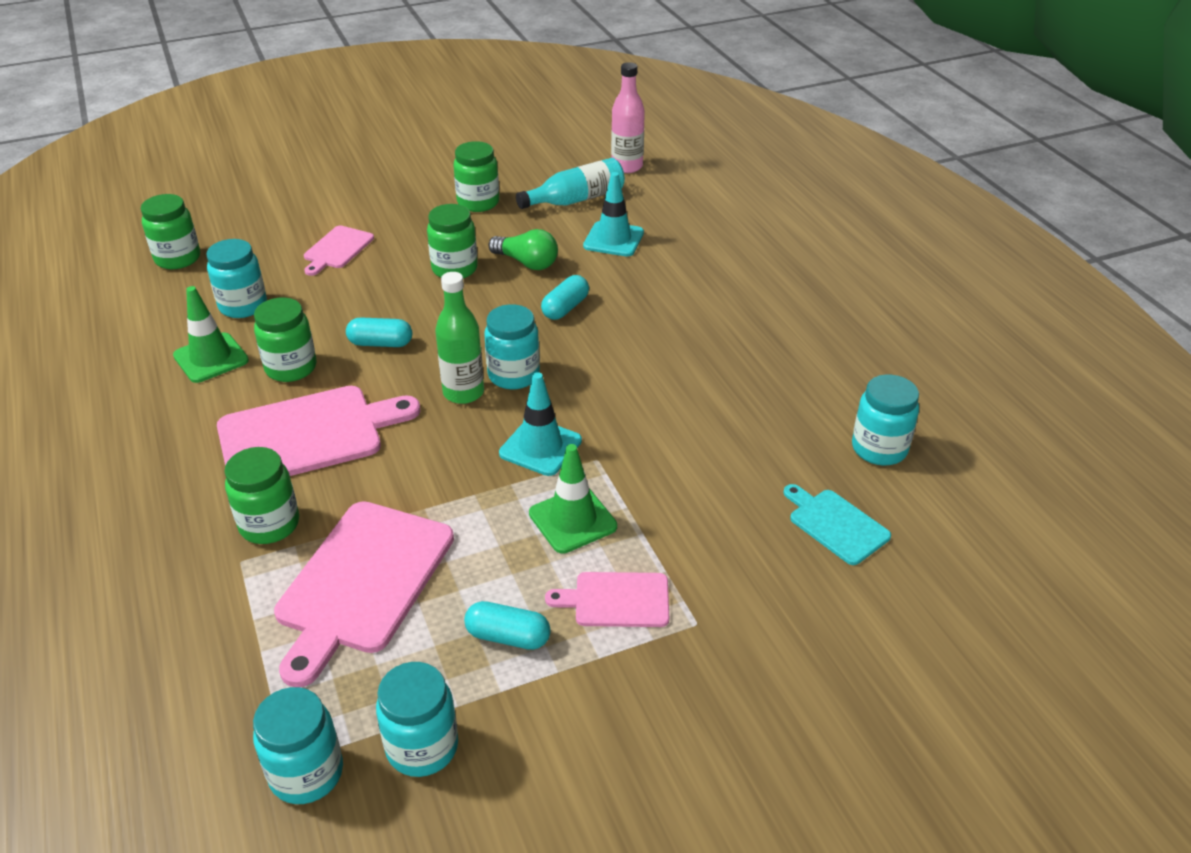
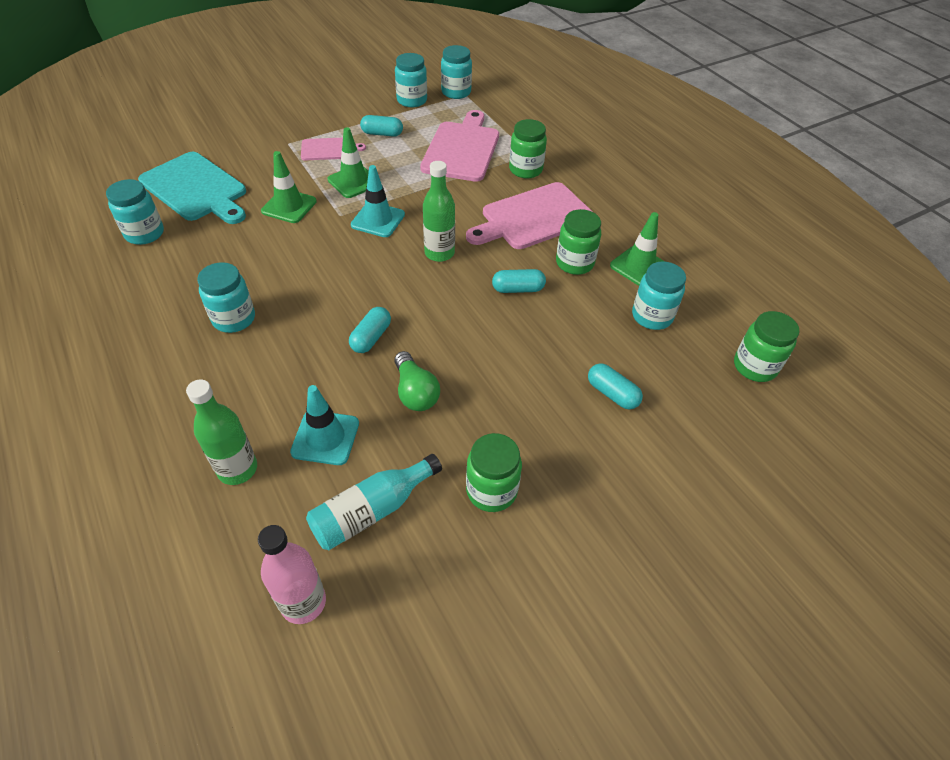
camera: 170 degrees right, 10 degrees up
pink cutting board [304,225,374,276] -> turquoise capsule [588,363,643,409]
green jar [427,204,478,279] -> none
turquoise jar [484,304,540,390] -> turquoise jar moved to [197,262,255,333]
green light bulb [488,229,558,270] -> green light bulb turned 135 degrees counterclockwise [394,351,440,411]
turquoise cutting board [783,484,891,565] -> turquoise cutting board [138,152,246,224], size x1.87
none -> green bottle [186,380,257,485]
none -> green traffic cone [261,151,317,223]

